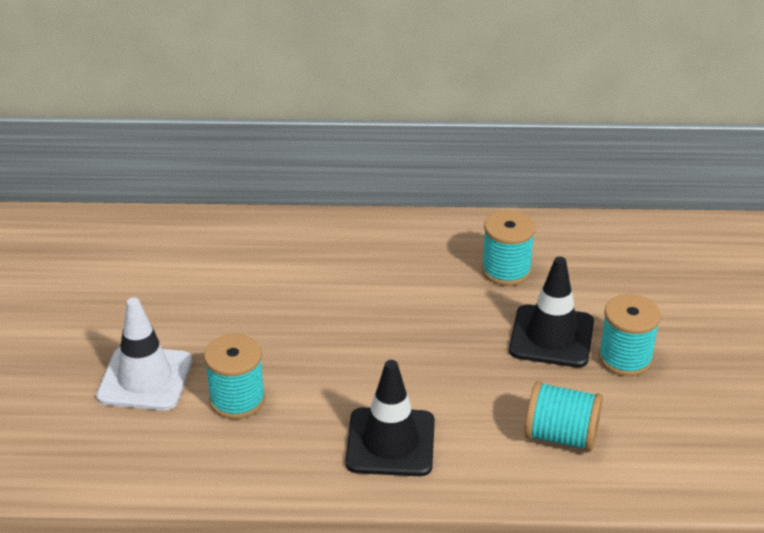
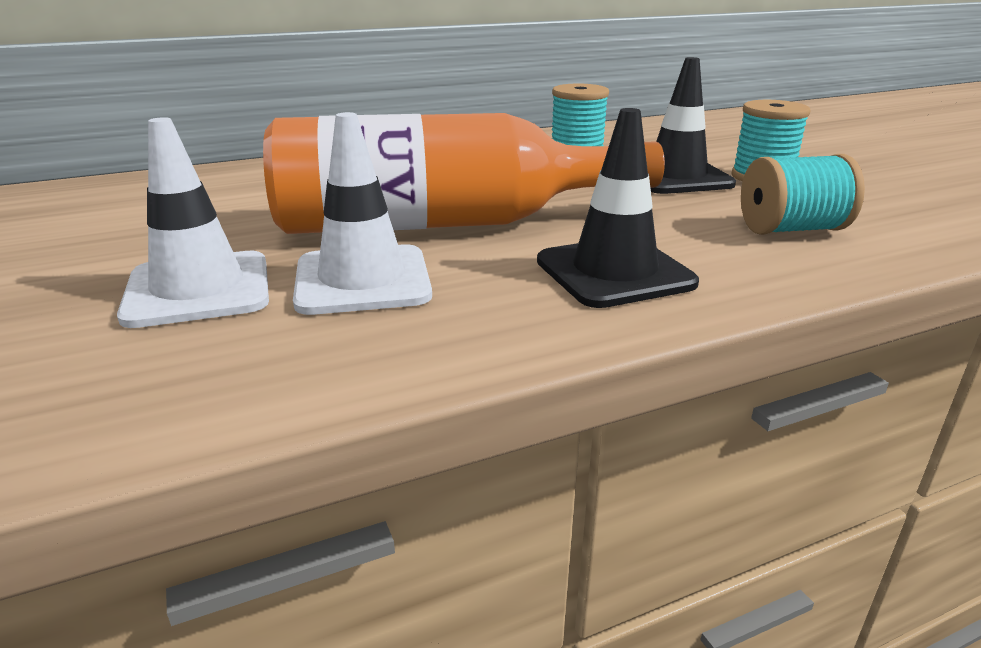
camera: 25 degrees left, 10 degrees down
turquoise spool [204,334,265,419] -> white traffic cone [293,112,432,315]
none -> orange bottle [263,113,665,234]

